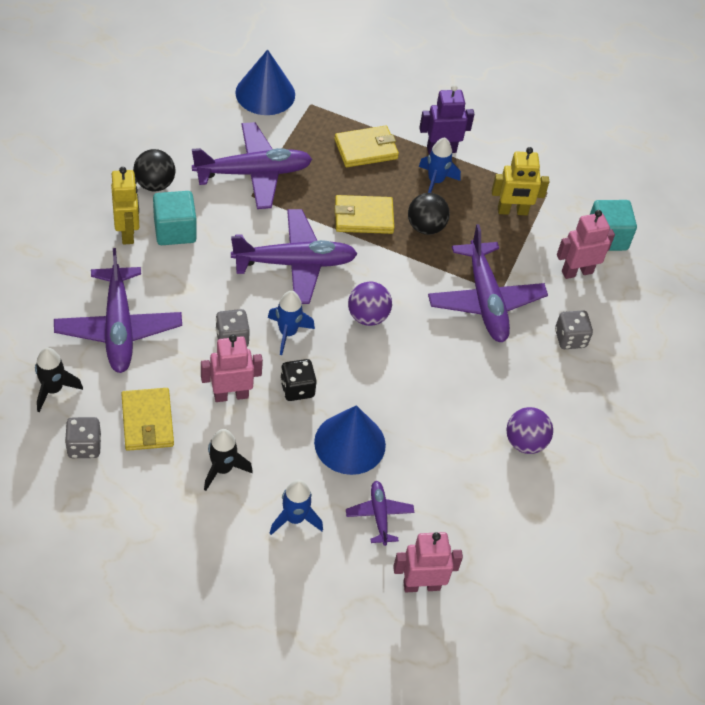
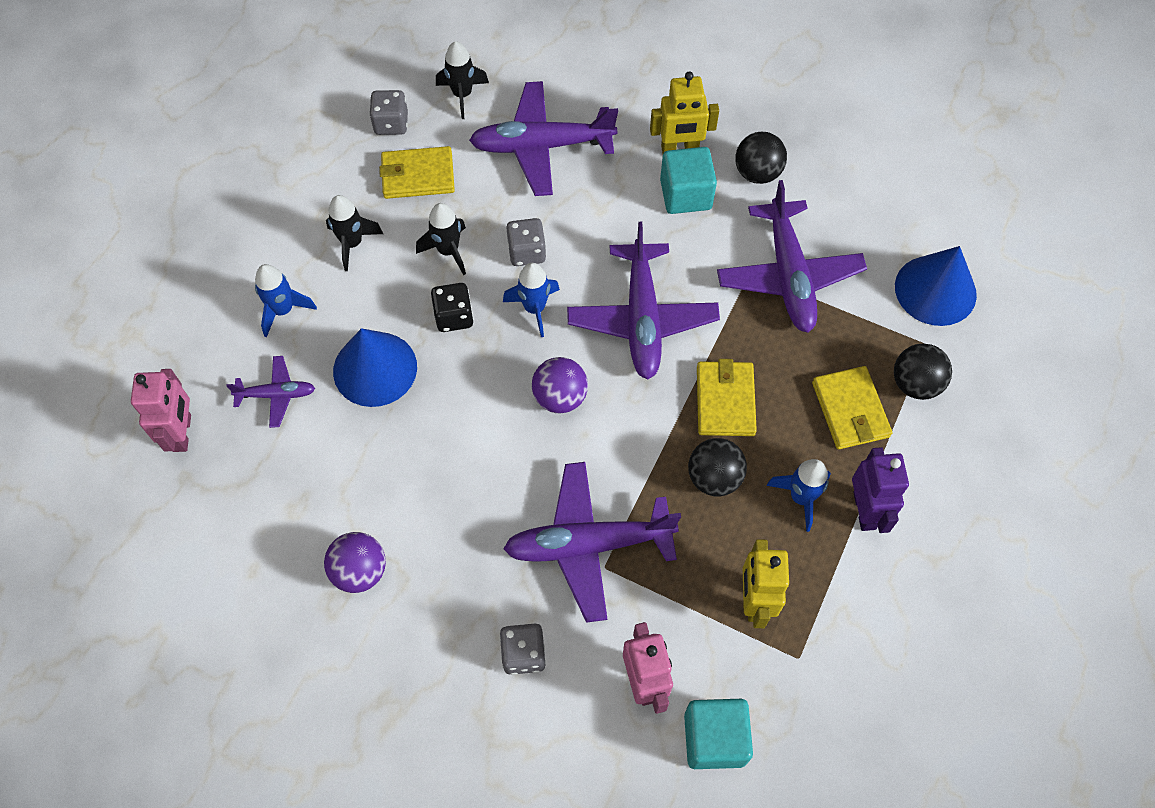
camera: 100 degrees right, 10 degrees up
pink robot [201,334,263,402] -> black rocket [416,203,466,275]
none -> black ball [894,344,952,400]

